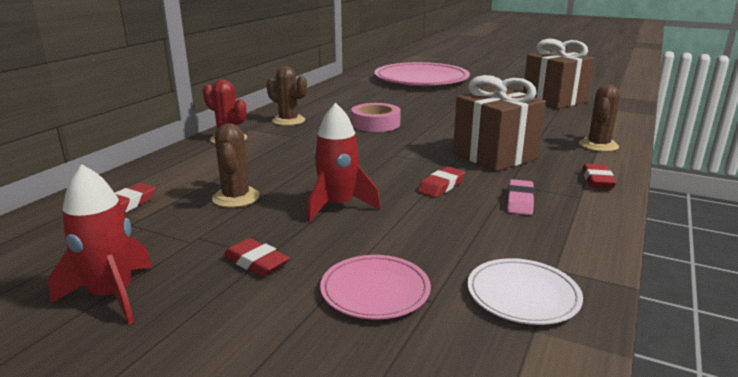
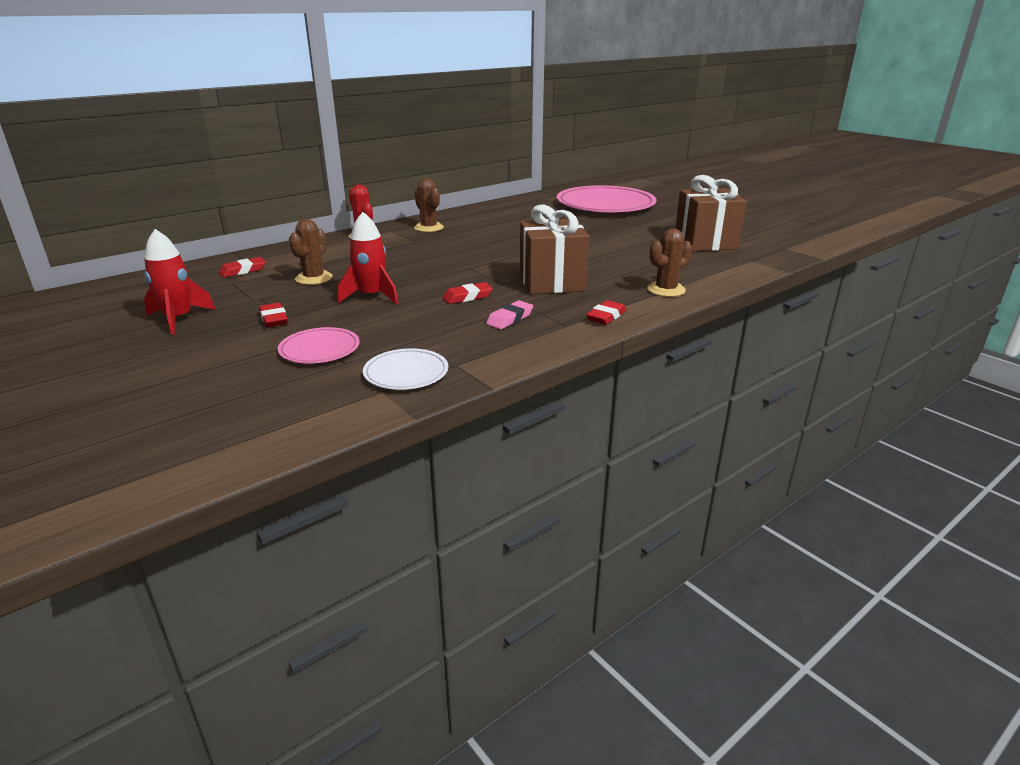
camera: 25 degrees right, 5 degrees up
pink tape [351,103,401,132] -> none

